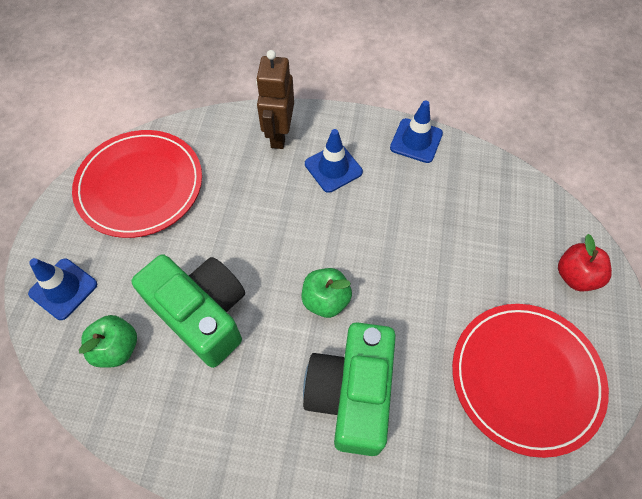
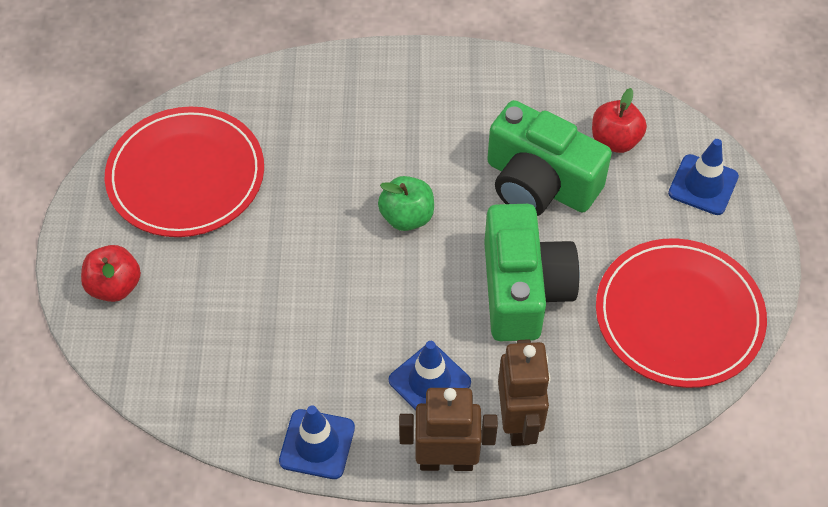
camera: 170 degrees right, 5 degrees down
green apple [79,315,137,368] -> red apple [592,88,647,153]
green camera [303,322,396,456] -> green camera moved to [484,204,580,341]
none -> brown robot [399,388,498,471]

